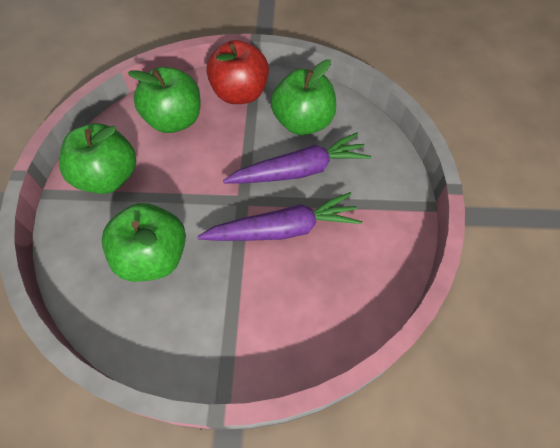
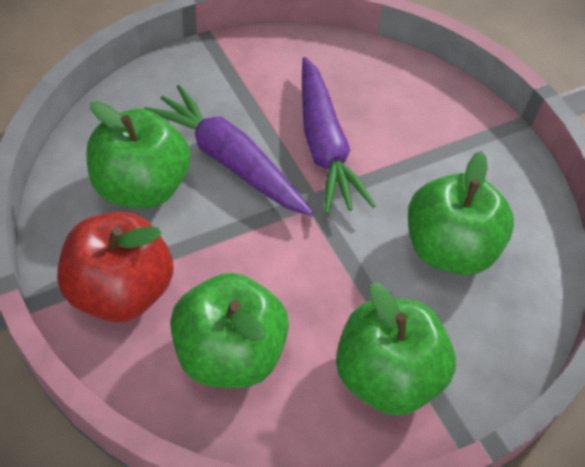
camera: 125 degrees left, 5 degrees down
purple carrot [197,192,362,241] -> purple carrot turned 150 degrees counterclockwise [302,57,376,214]

